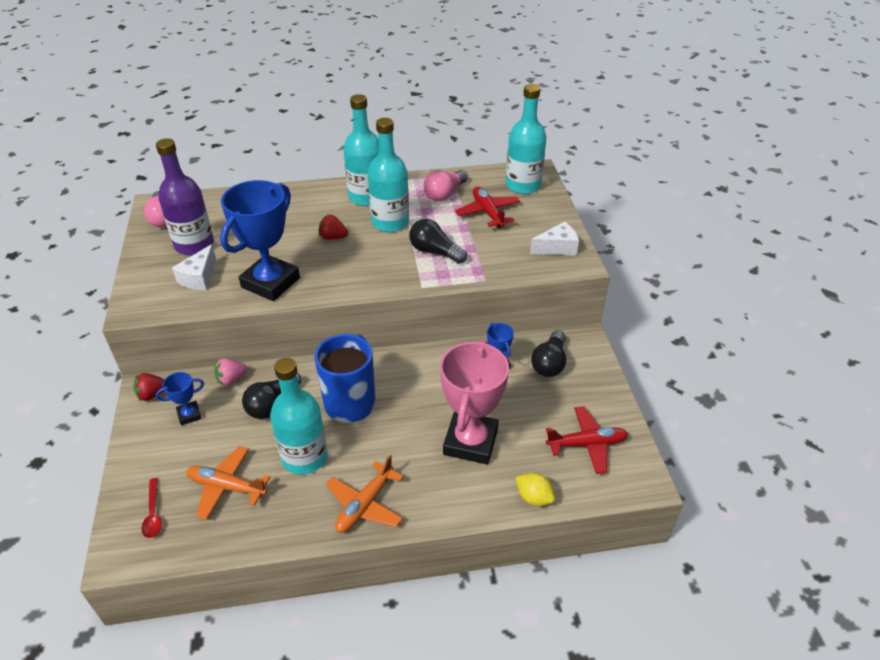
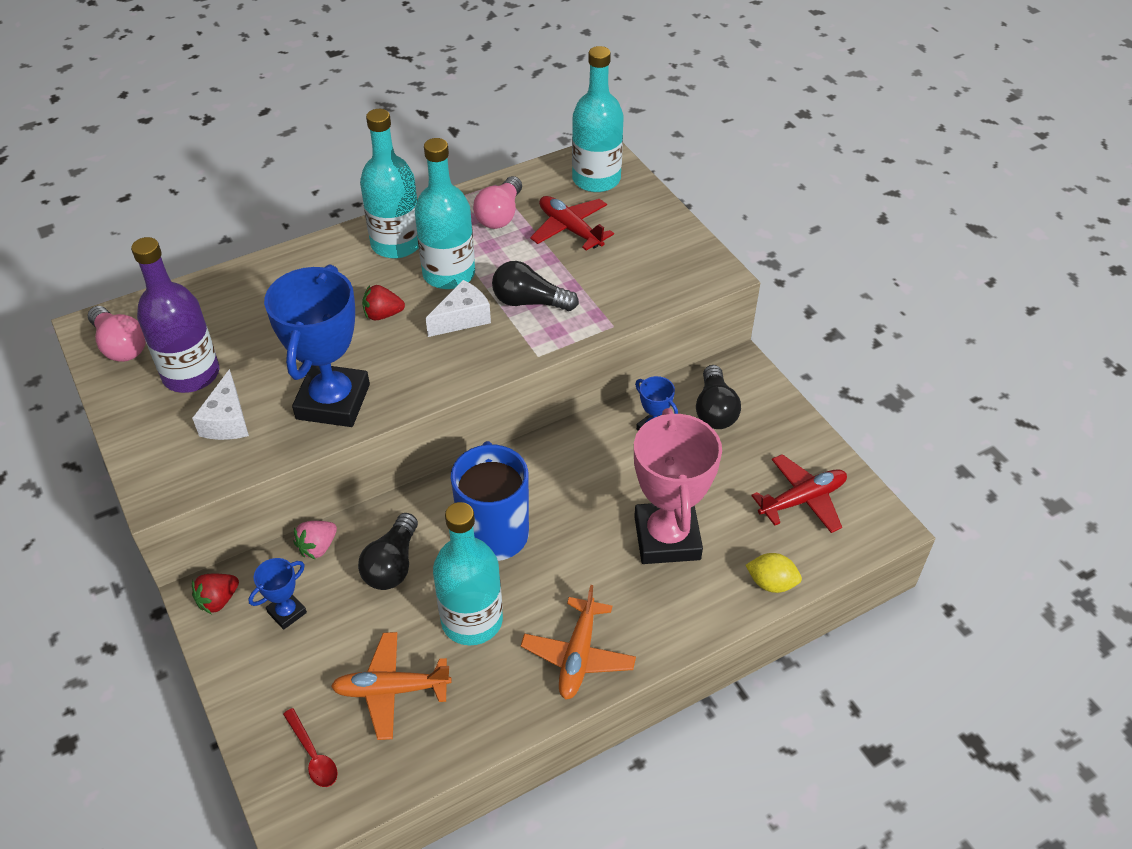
camera: 20 degrees left, 5 degrees up
white cheese [530,222,579,255] -> white cheese moved to [426,280,491,337]

